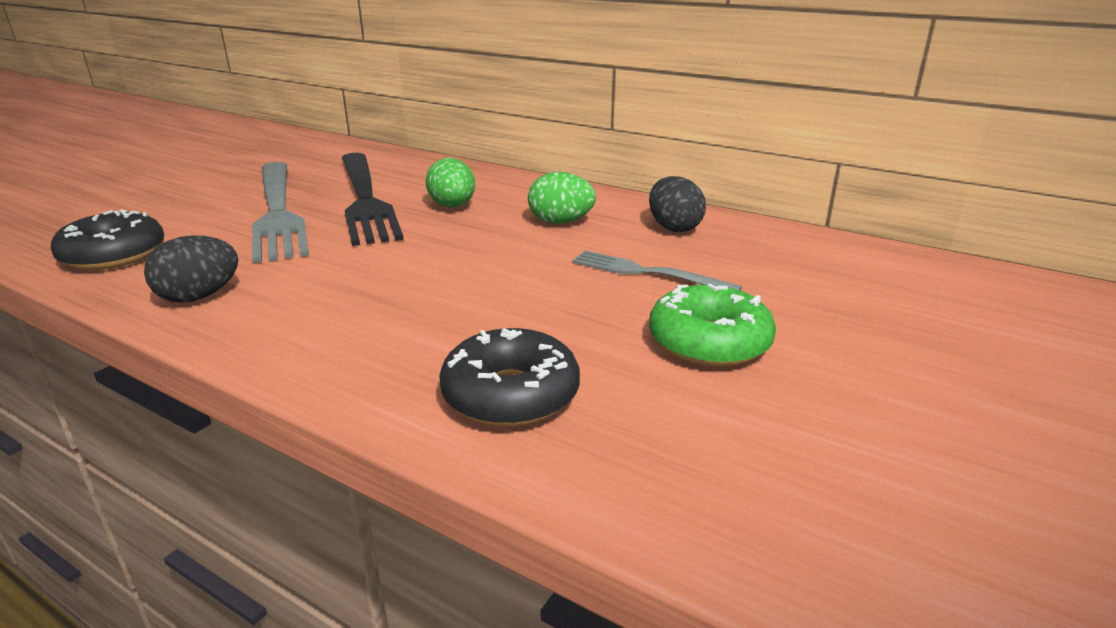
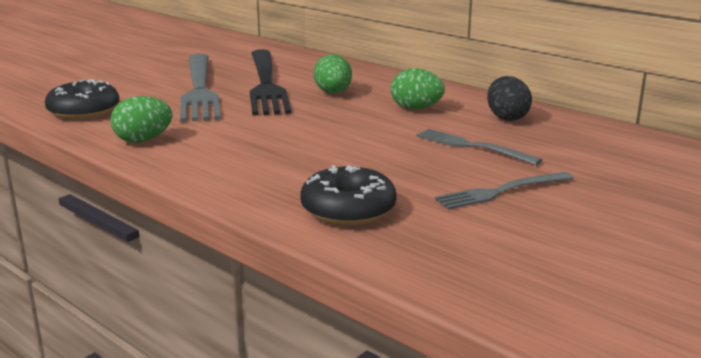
camera: 10 degrees right, 5 degrees down
black egg [144,235,238,303] -> green egg [110,96,173,143]
green donut [649,284,776,367] -> grey fork [435,172,573,210]

